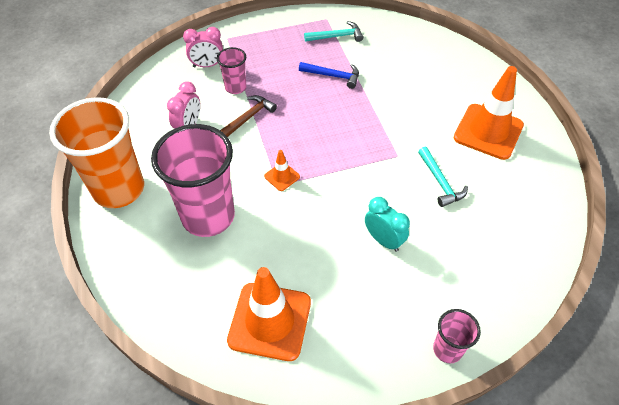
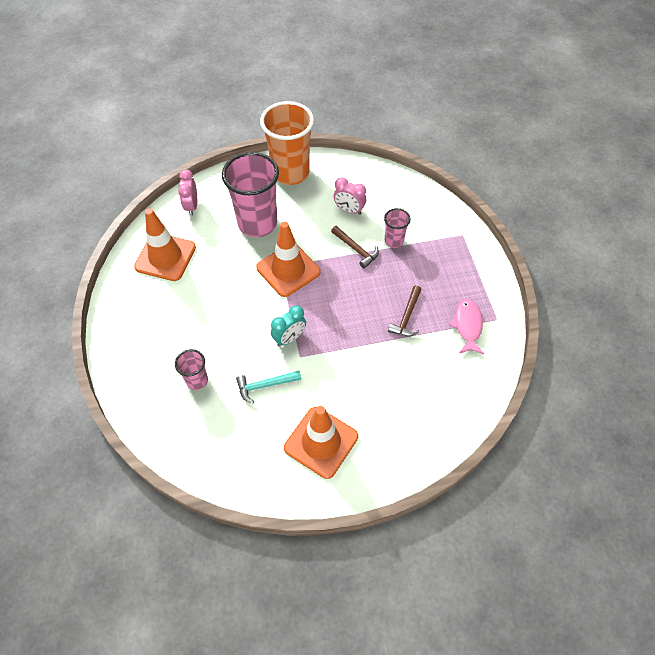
camera: 95 degrees right, 5 degrees up
pink clock [183,27,223,67] -> pink clock moved to [178,170,197,216]
orange traffic cone [264,150,300,191] -> orange traffic cone [256,222,321,297], size x2.22
blue hammer [299,62,359,89] -> brown hammer [388,285,422,336]
turquoise hammer [304,21,363,42] -> pink fish [449,299,484,354]
turquoise clock [365,197,410,252] -> turquoise clock moved to [271,305,306,347]
pink cup [433,309,481,363] -> pink cup moved to [175,349,208,390]

